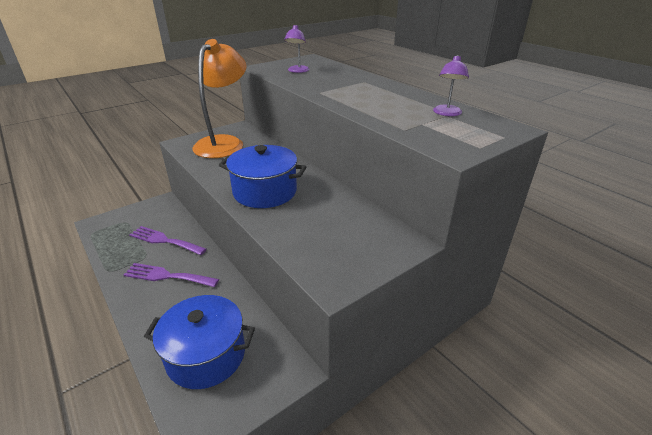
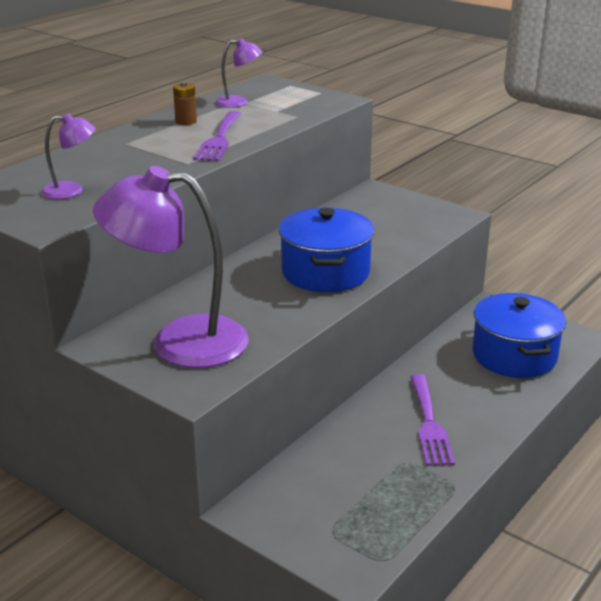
camera: 105 degrees left, 5 degrees down
purple fork [129,226,207,255] -> purple fork moved to [193,111,242,162]
orange lamp [192,39,247,158] -> purple lamp [93,166,249,368]
none -> brown battery [173,82,197,125]

